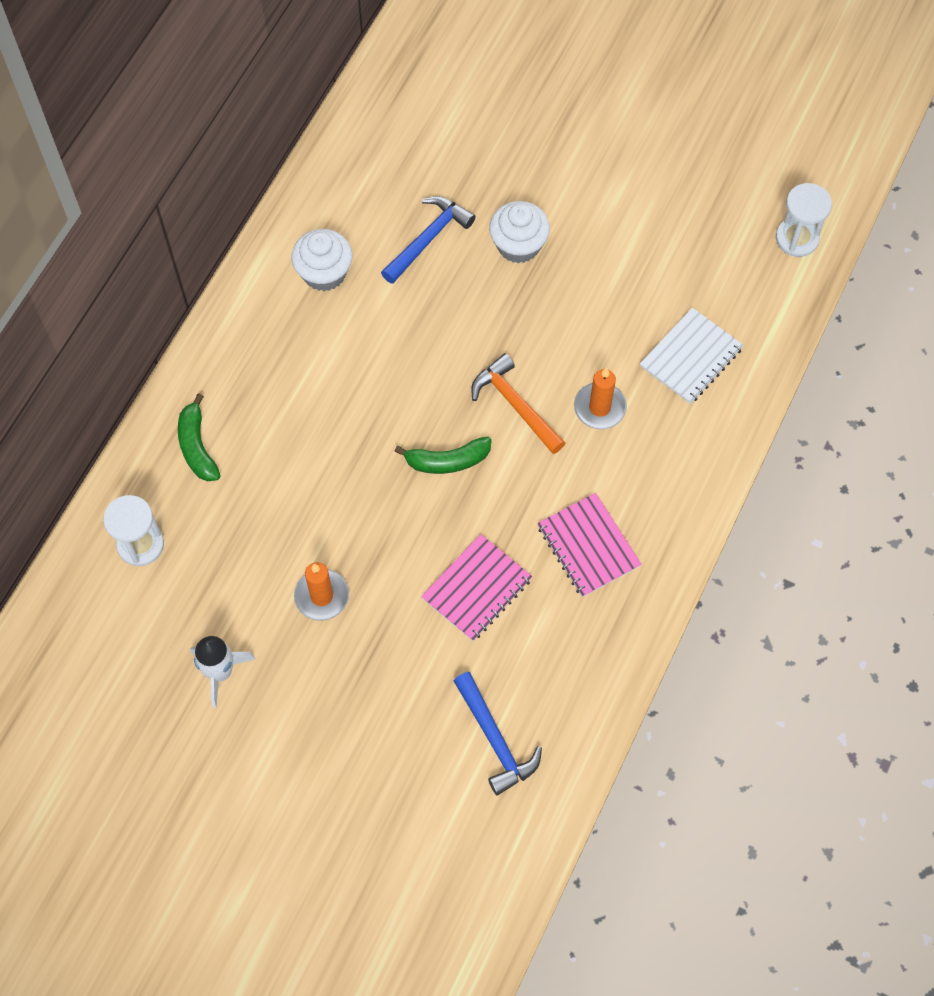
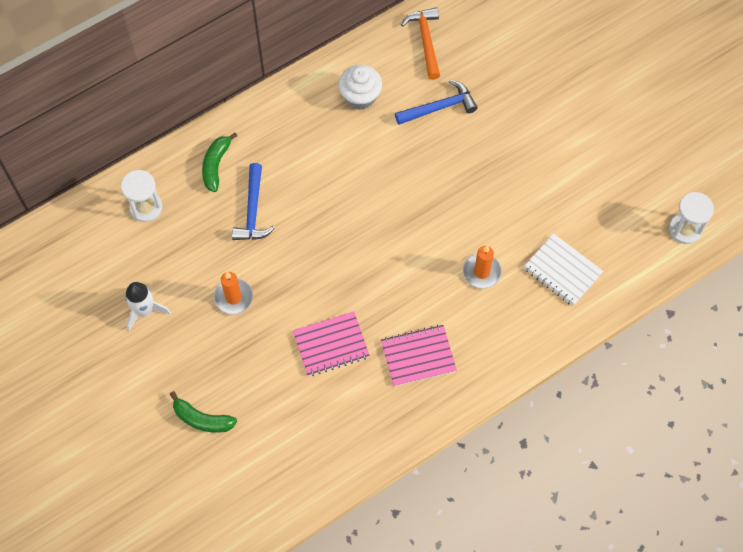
camera: 30 degrees right, 0 degrees up
green banana [394,437,492,474] -> green banana moved to [170,391,237,433]
blue hammer [454,672,542,795] -> blue hammer moved to [232,163,275,240]
orange hammer [471,353,565,454] -> orange hammer moved to [401,7,440,80]
white cupcake [489,201,550,263] -> none
pink notebook [537,493,642,597] -> pink notebook turned 75 degrees clockwise [381,325,457,386]
white notebook [640,308,743,404] -> white notebook turned 60 degrees clockwise [524,233,603,306]

